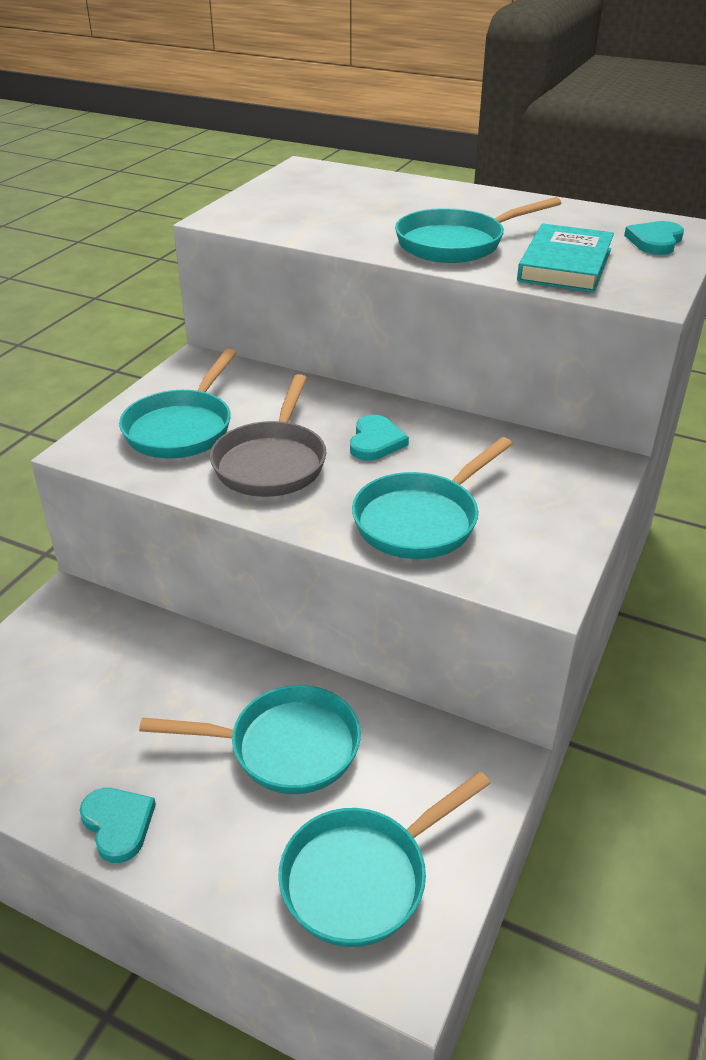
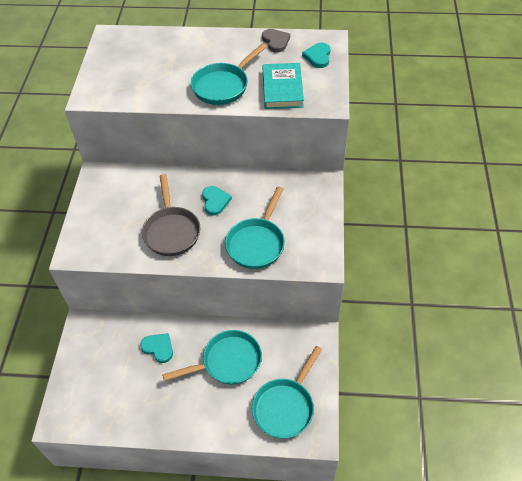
camera: 20 degrees left, 15 degrees up
turquoise heart [80,788,156,863] -> turquoise heart moved to [140,333,173,363]
turquoise pan [119,349,237,459] -> none
none -> grey heart [262,29,290,52]

